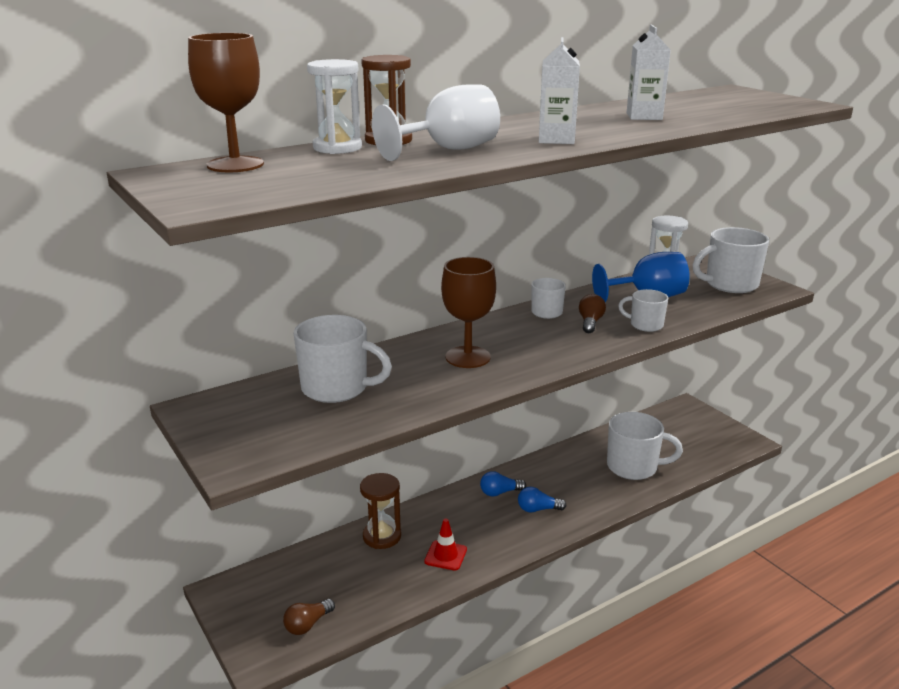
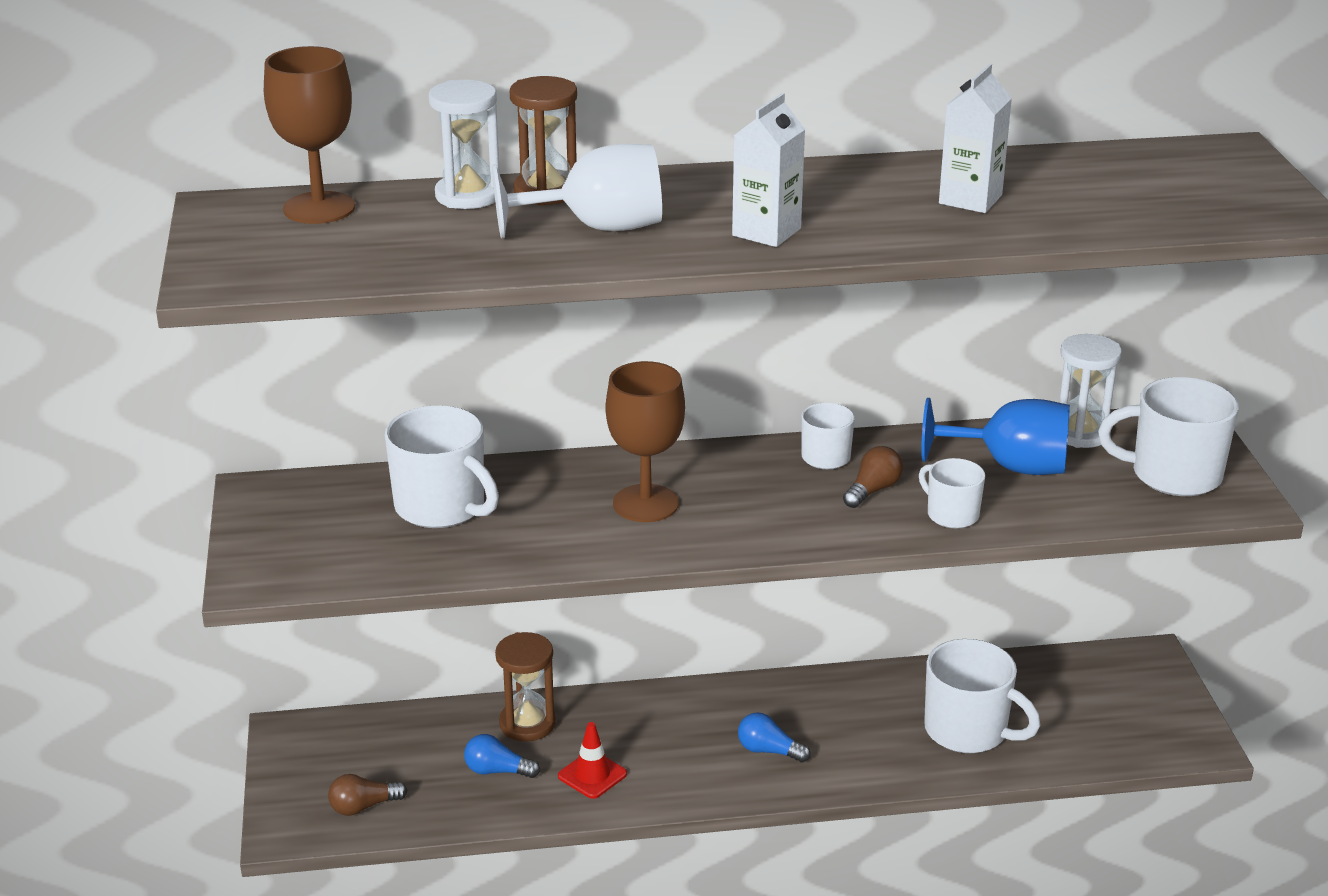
camera: 25 degrees right, 5 degrees up
blue light bulb [480,471,526,497] -> blue light bulb moved to [464,734,540,778]

